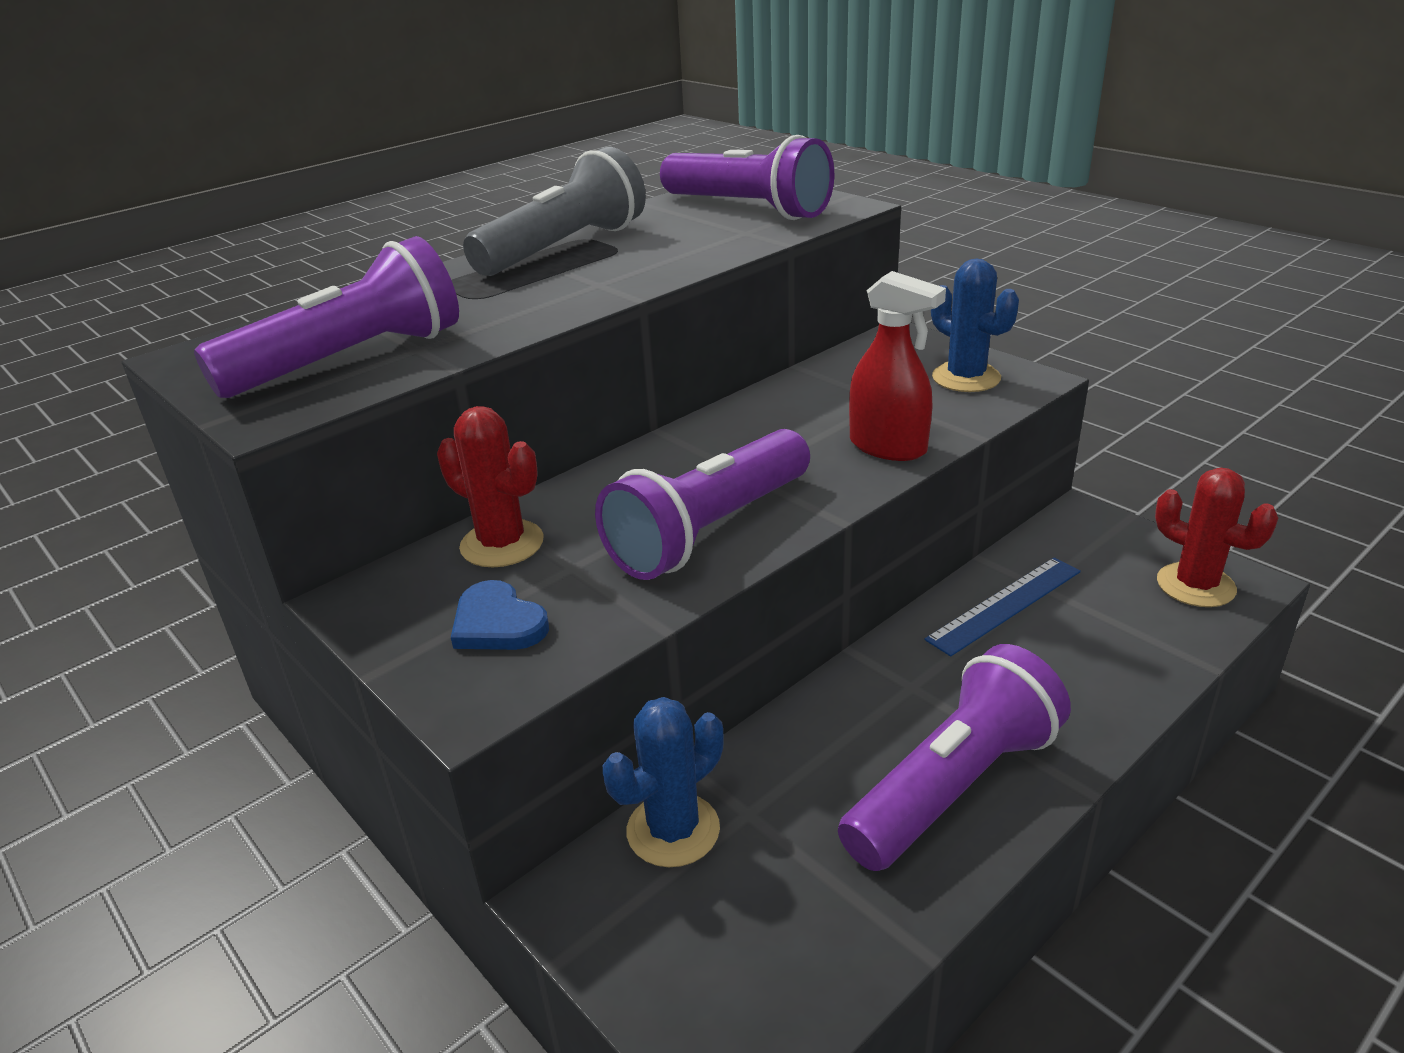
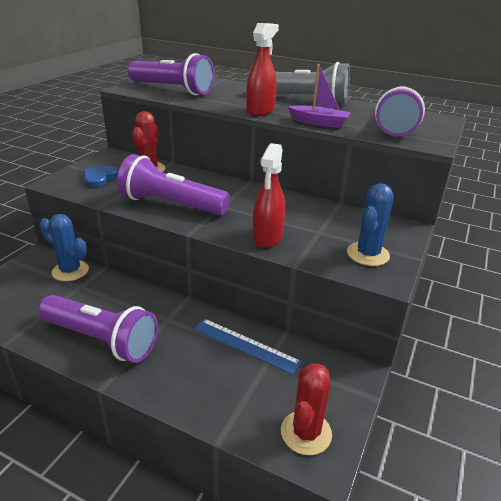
camera: 65 degrees right, 0 degrees up
none -> red spray bottle [246,23,279,116]
none -> purple boat [287,64,351,128]

